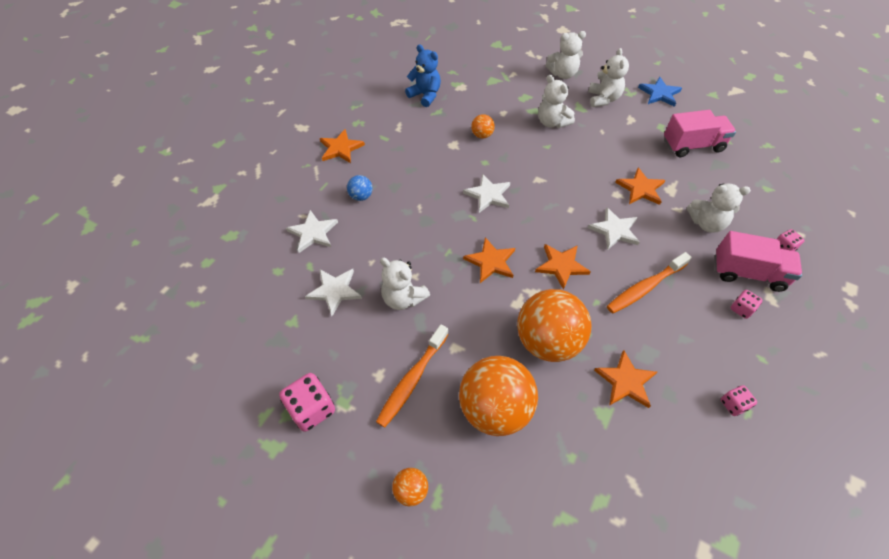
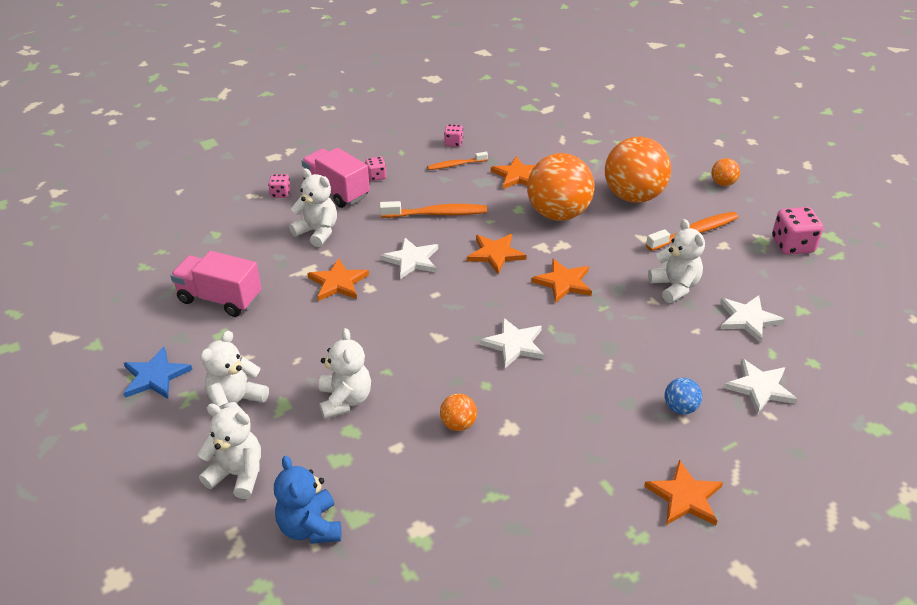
camera: 150 degrees left, 15 degrees down
blue teddy bear [405,44,441,107] -> blue teddy bear moved to [274,456,341,544]
none -> orange toothbrush [427,152,488,170]

